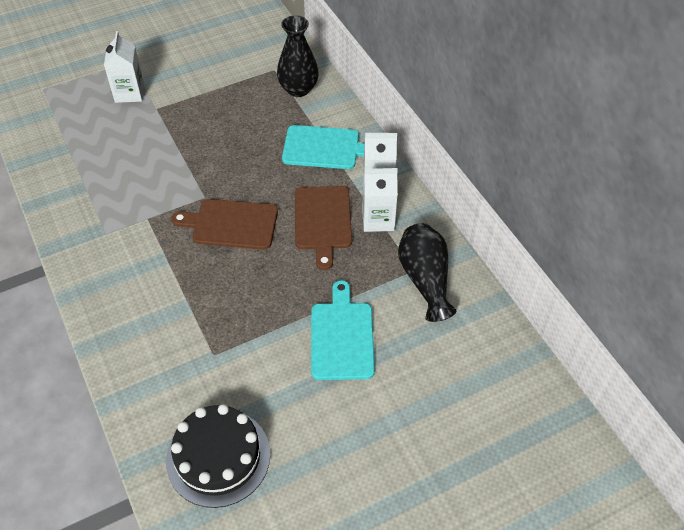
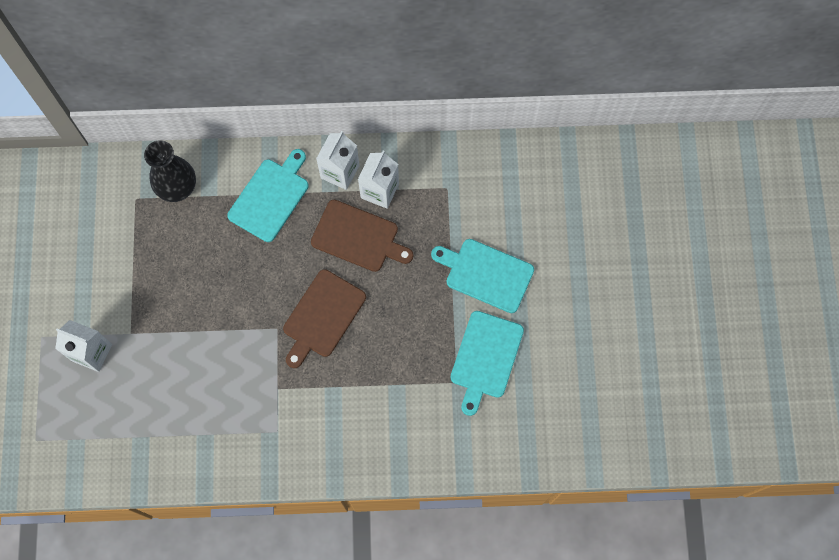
camera: 65 degrees left, 20 degrees up
black cake [166,404,270,508] -> none
black vase [398,223,456,322] -> none
none -> turquoise cutting board [450,311,524,416]

